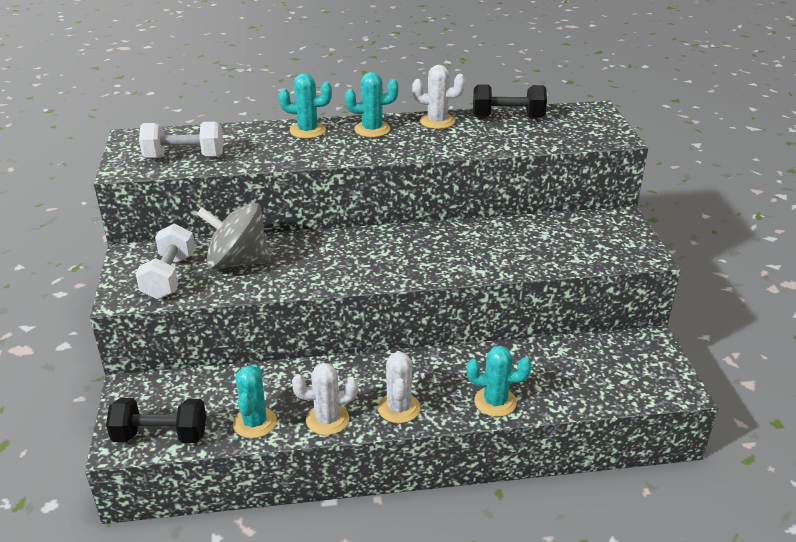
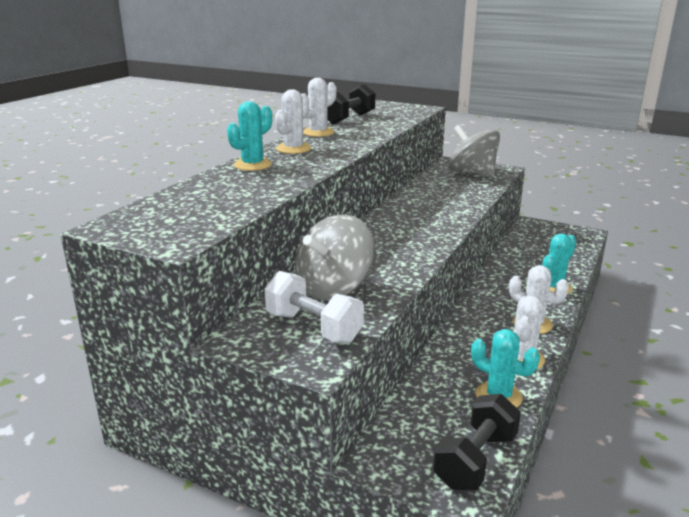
camera: 55 degrees left, 10 degrees down
white dumbbell [139,122,223,158] -> none
turquoise cactus [345,72,399,137] -> white cactus [275,89,311,154]
none -> grey spinning top [449,125,500,178]

